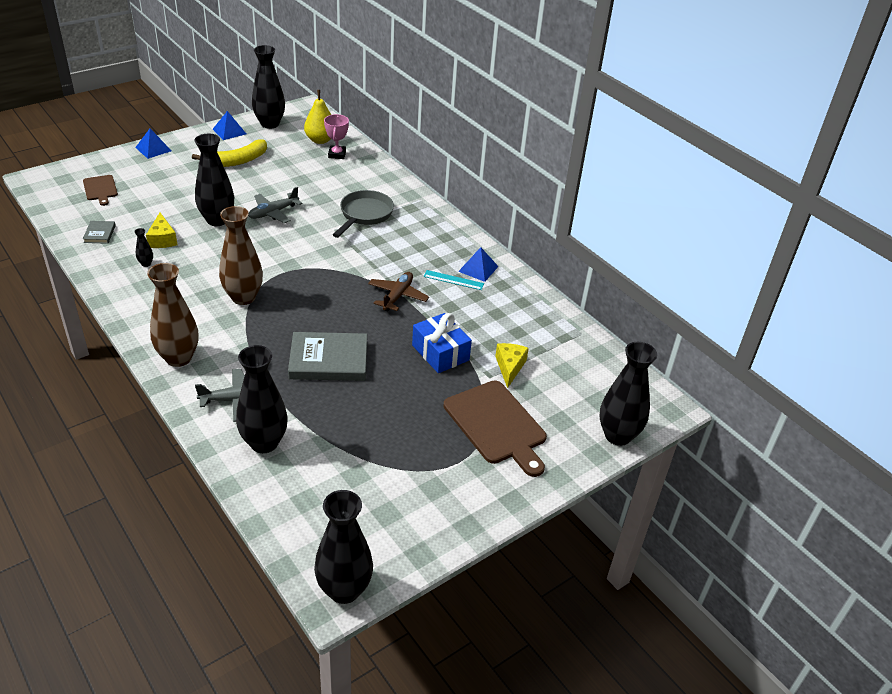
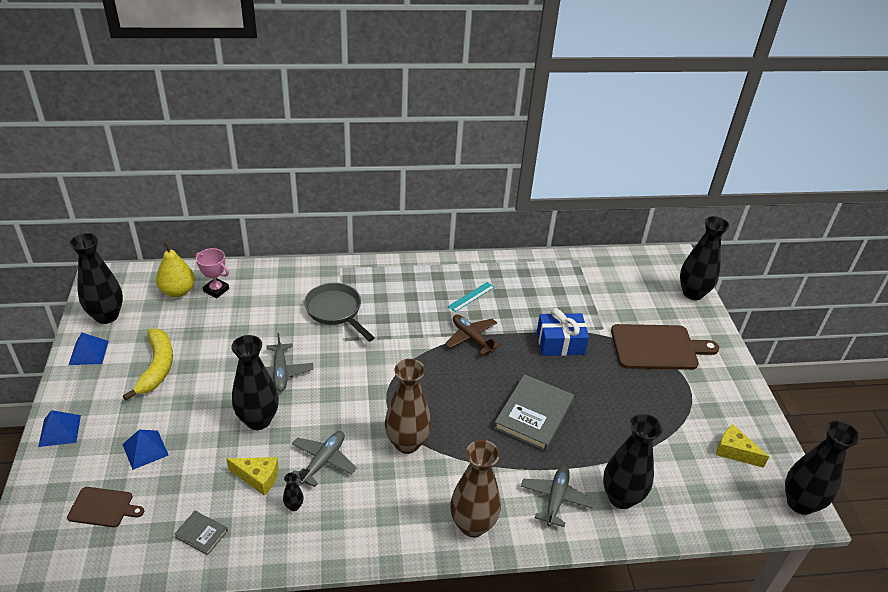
camera: 60 degrees left, 0 degrees up
blue pyramid [458,247,499,282] -> blue pyramid moved to [122,430,169,470]
yellow cheese [495,343,529,388] -> yellow cheese moved to [716,425,769,468]
none -> grey plane [291,431,357,487]

